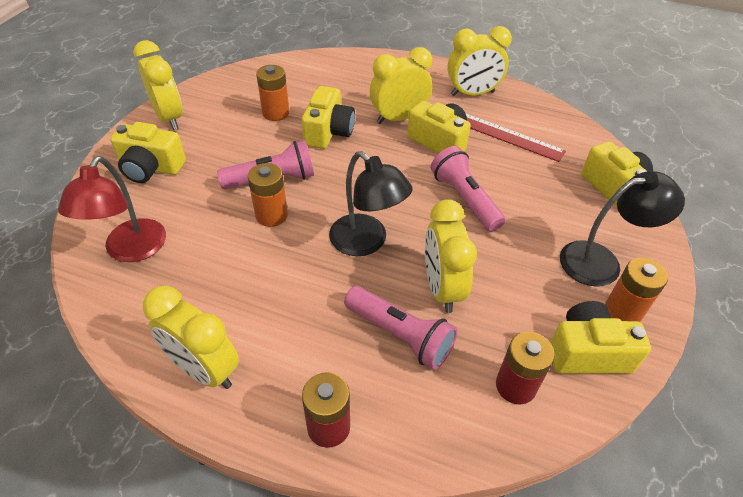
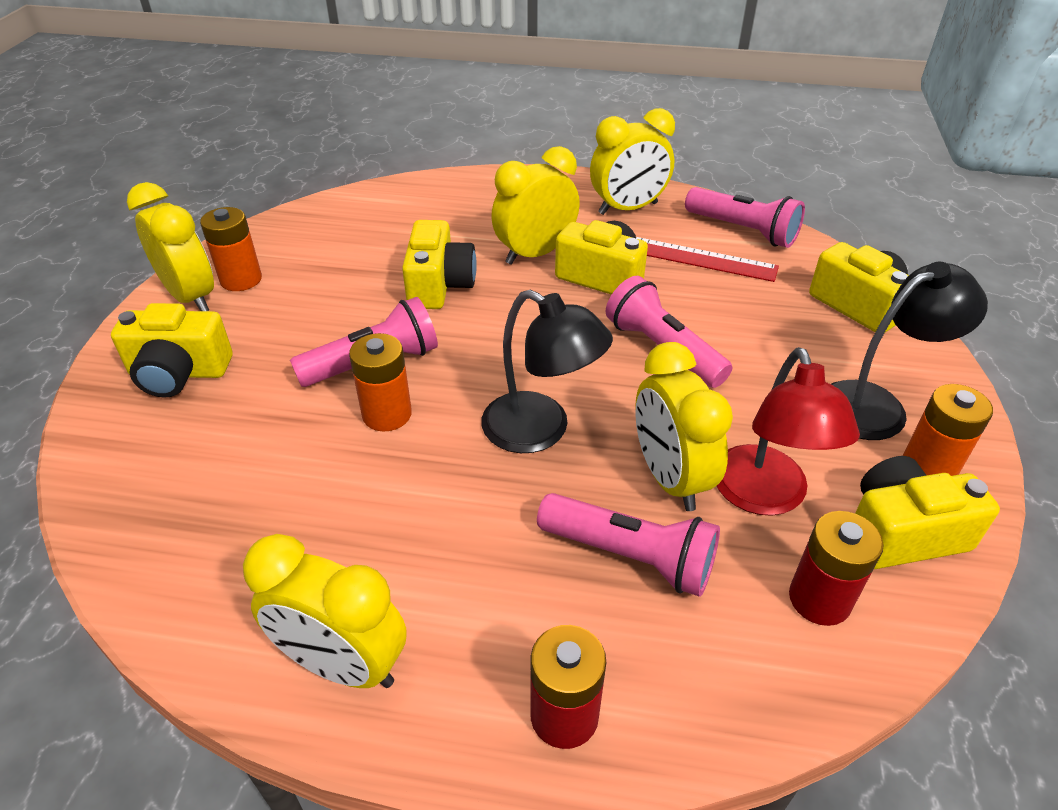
camera: 10 degrees left, 5 degrees down
red lamp [58,156,166,262] -> red lamp moved to [717,347,860,516]
orange battery [256,65,289,121] -> orange battery moved to [200,207,262,291]
none -> pink flashlight [685,187,805,248]

